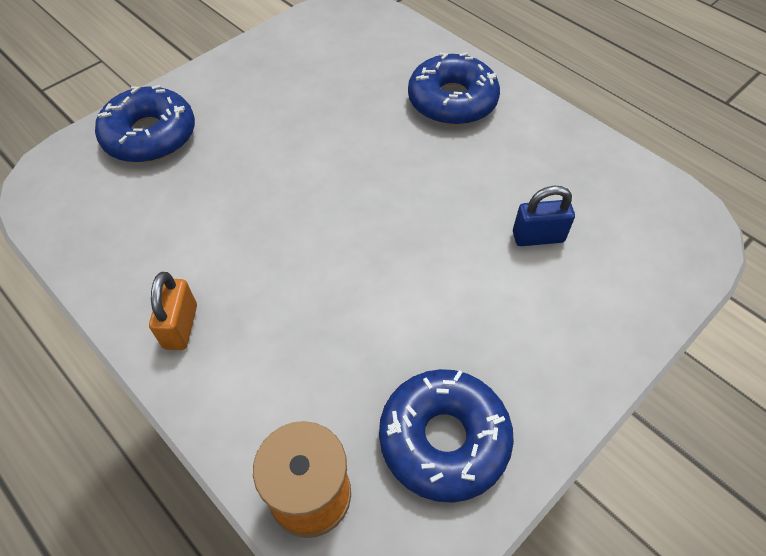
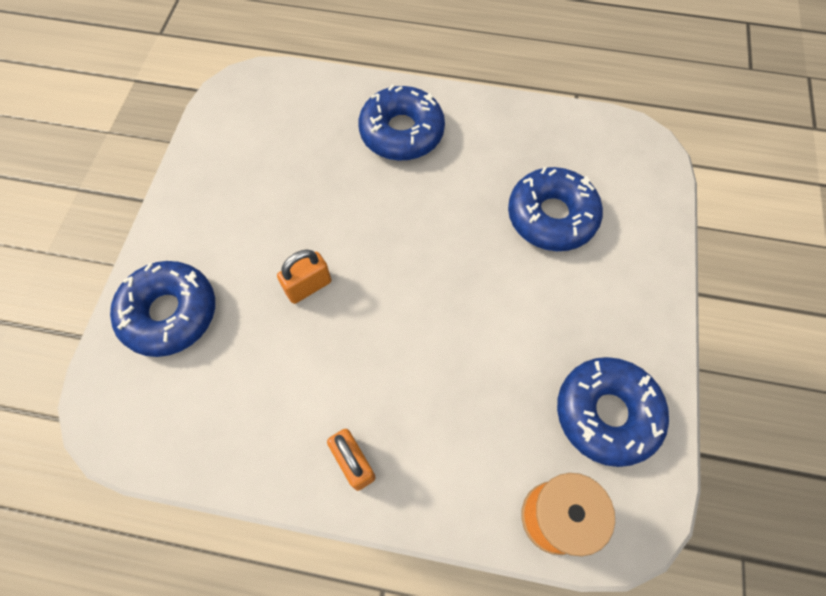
camera: 35 degrees left, 10 degrees up
blue padlock [513,186,575,246] -> blue donut [508,167,603,251]
none -> orange padlock [277,249,331,304]

